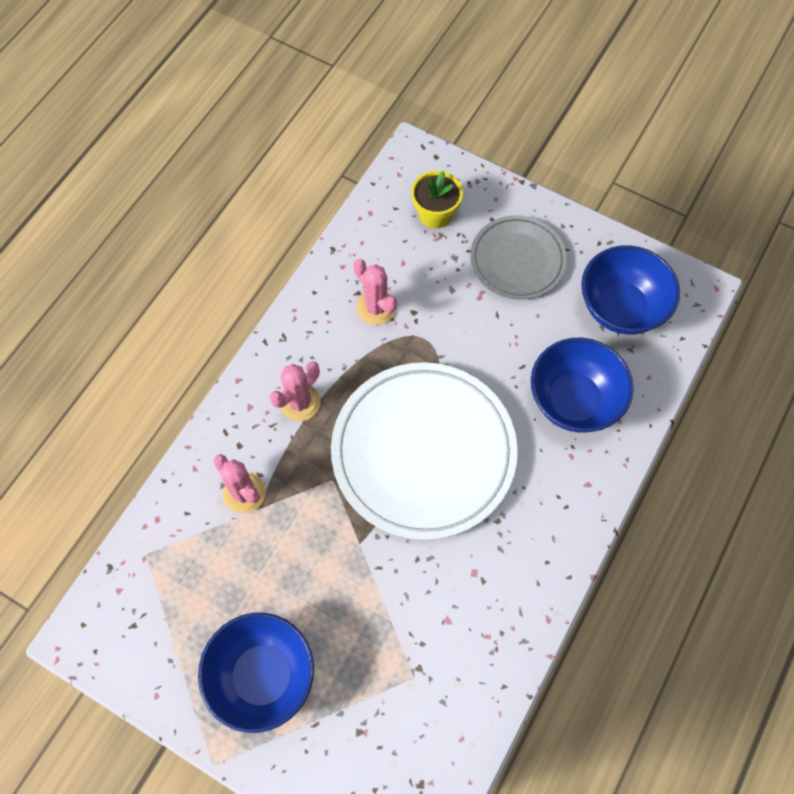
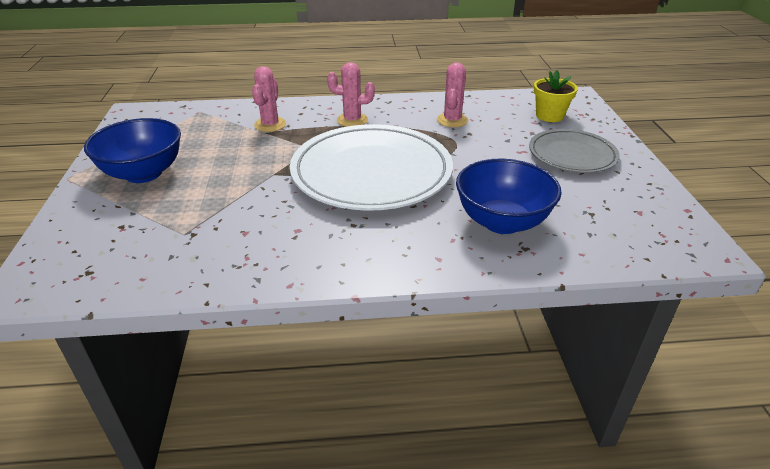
camera: 55 degrees right, 30 degrees down
blue bowl [581,245,680,335] -> none

